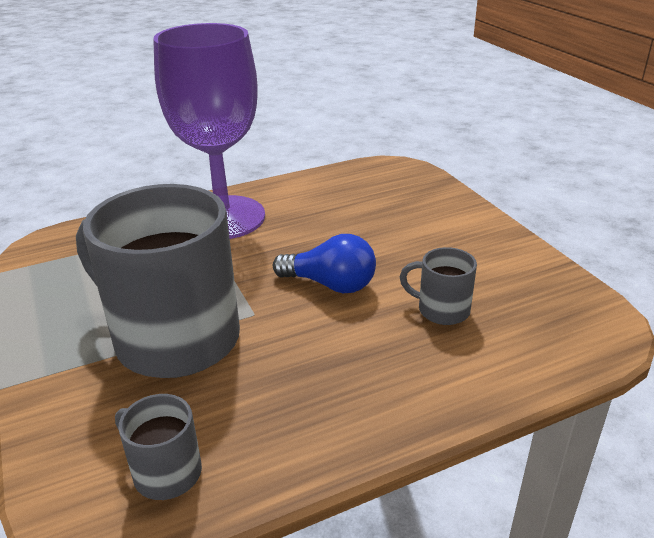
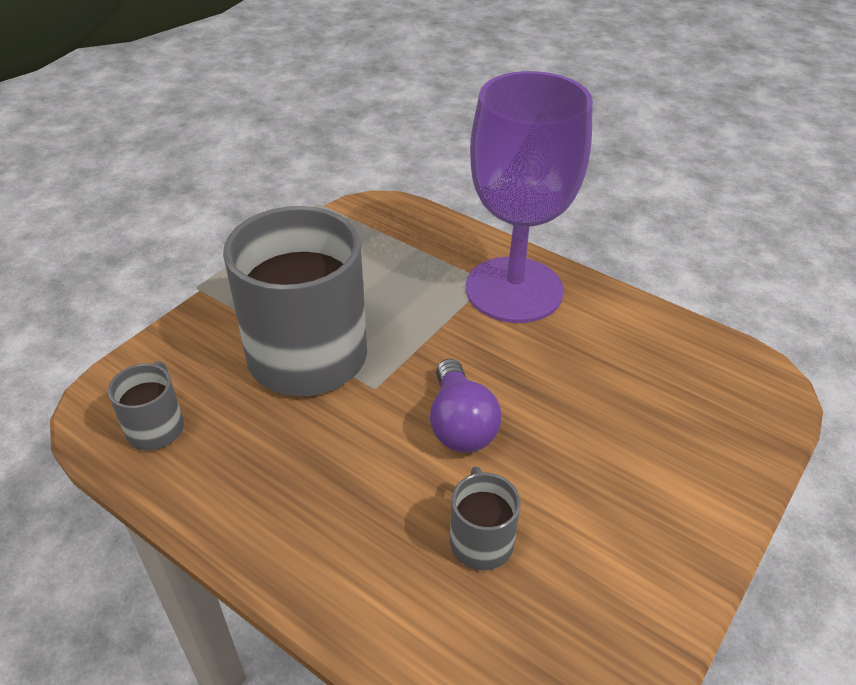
camera: 60 degrees right, 10 degrees up
blue light bulb [273,234,376,293] -> purple light bulb [430,359,502,453]

